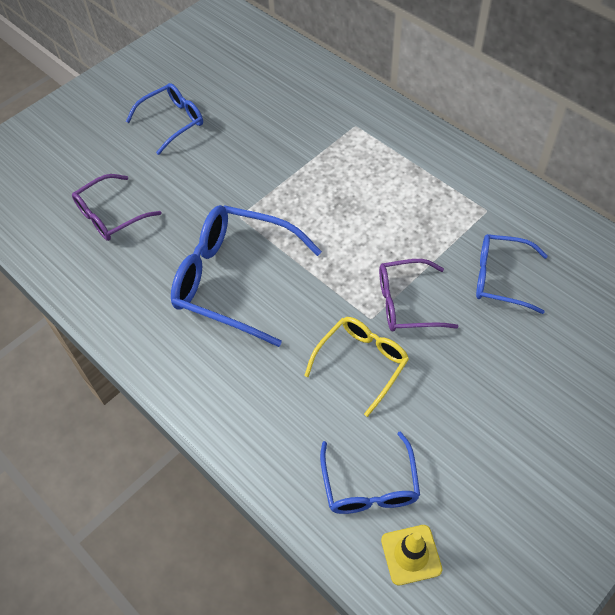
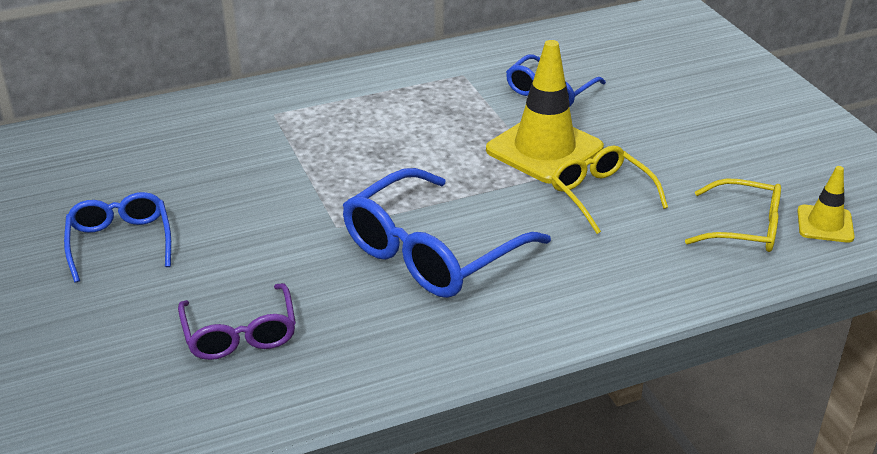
camera: 70 degrees left, 20 degrees down
blue glasses [320,431,420,514] -> yellow glasses [685,178,781,252]
purple glasses [379,259,459,331] -> yellow traffic cone [486,40,604,184]

